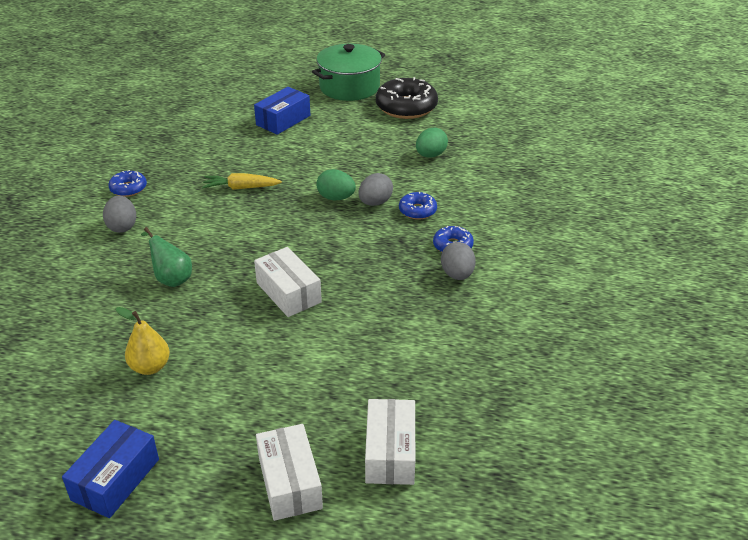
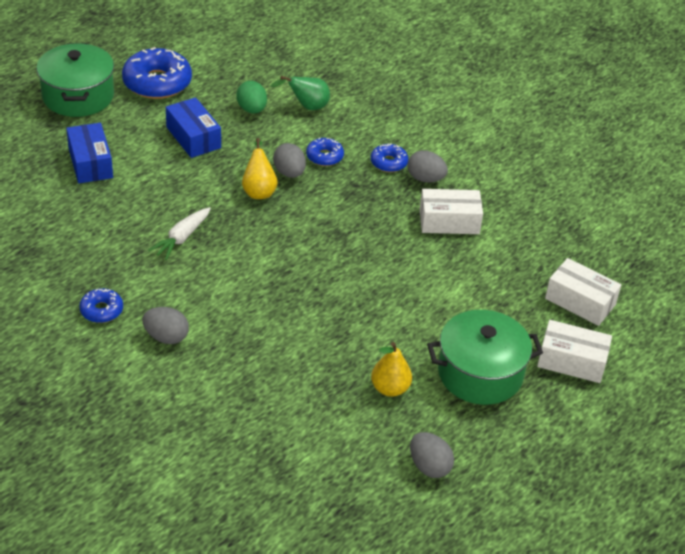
camera: 60 degrees left, 5 degrees up
blue box [62,420,159,518] -> blue box moved to [166,97,221,158]
green pear [141,227,192,287] -> green pear moved to [271,76,330,110]
yellow carrot [202,173,282,190] -> white carrot [148,207,211,260]
white box [254,247,322,317] -> white box moved to [420,189,483,234]
green egg [316,169,356,200] -> yellow pear [242,138,278,199]
black donut [376,77,438,119] -> blue donut [122,47,192,99]
none -> grey egg [410,432,454,478]
none -> green pot [427,310,543,405]

